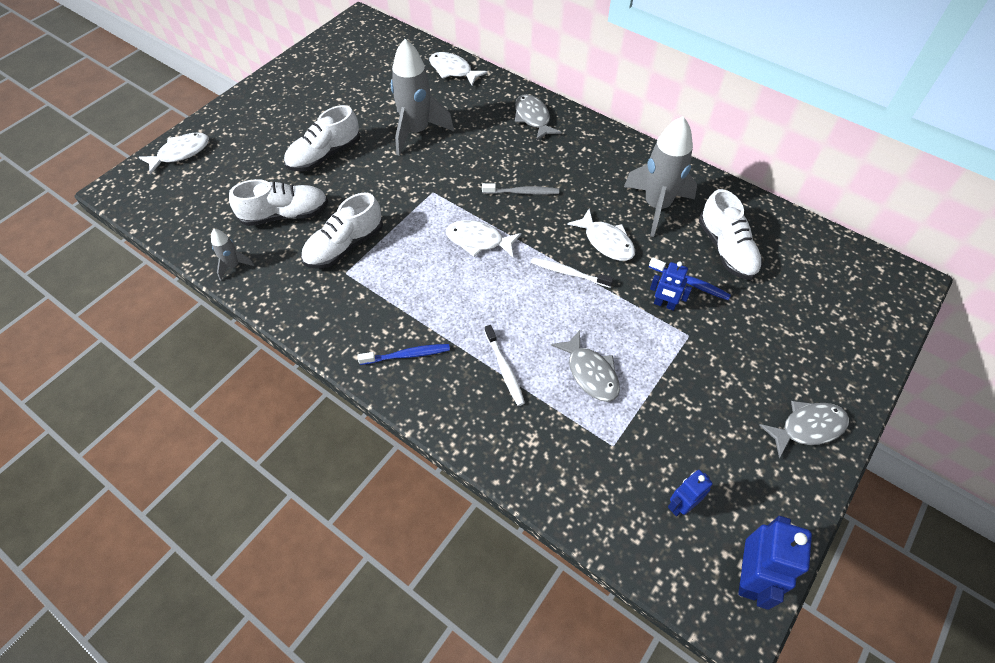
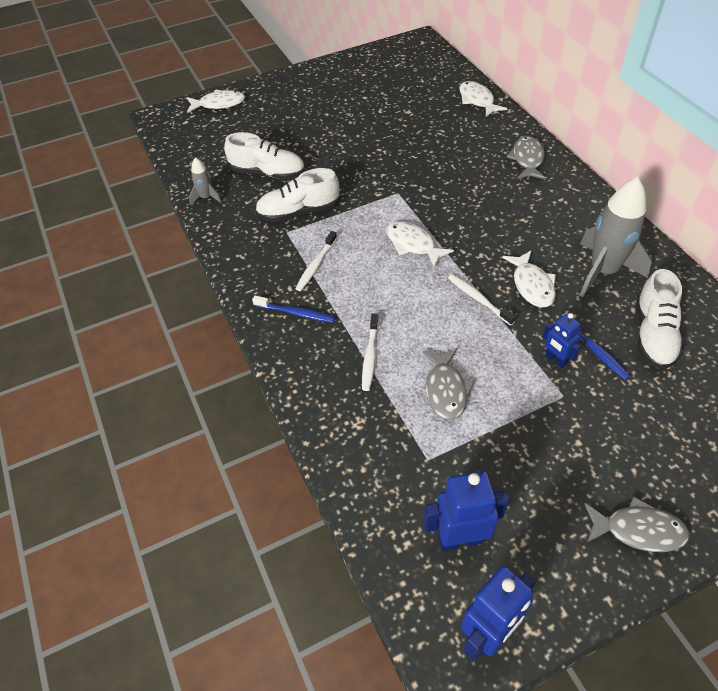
camera: 30 degrees right, 5 degrees down
white shoe [284,105,360,171] -> none
grey rocket [391,39,454,156] -> none
grey toothbrush [482,183,559,195] -> none
blue robot [668,470,713,517] -> blue robot [423,471,509,551], size x1.65
none -> white toothbrush [295,231,337,291]

